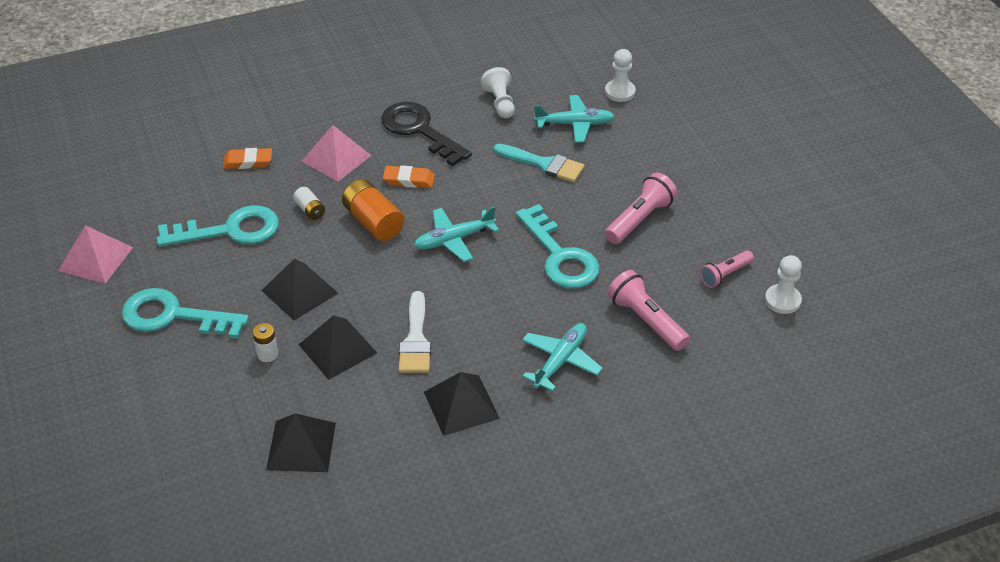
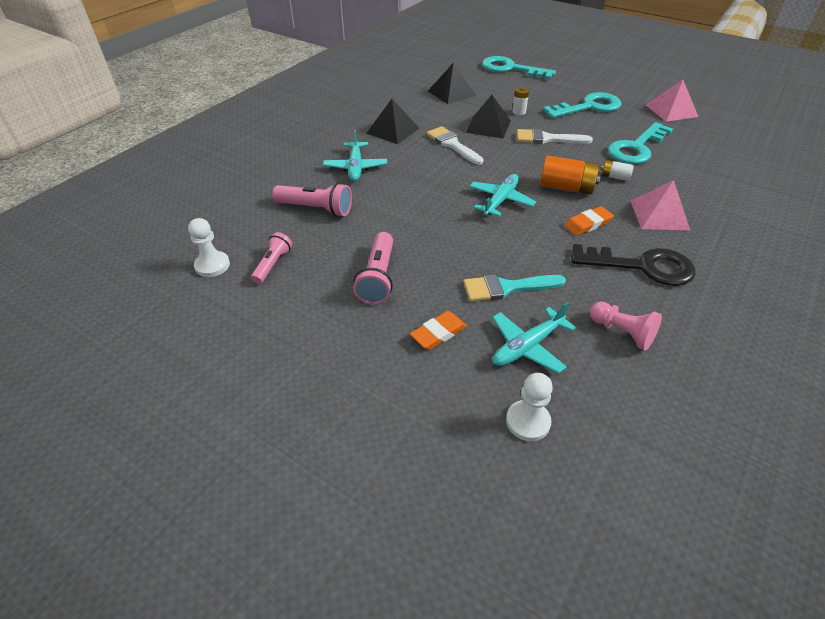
camera: 145 degrees right, 0 degrees up
orange eraser [223,148,272,169] -> orange eraser moved to [410,311,467,350]
black pyramid [261,258,338,320] -> white brush [517,129,593,144]
white pawn [480,67,515,118] -> pink pawn [590,302,662,350]
turquoise key [516,204,600,288] -> turquoise key moved to [482,56,556,80]

